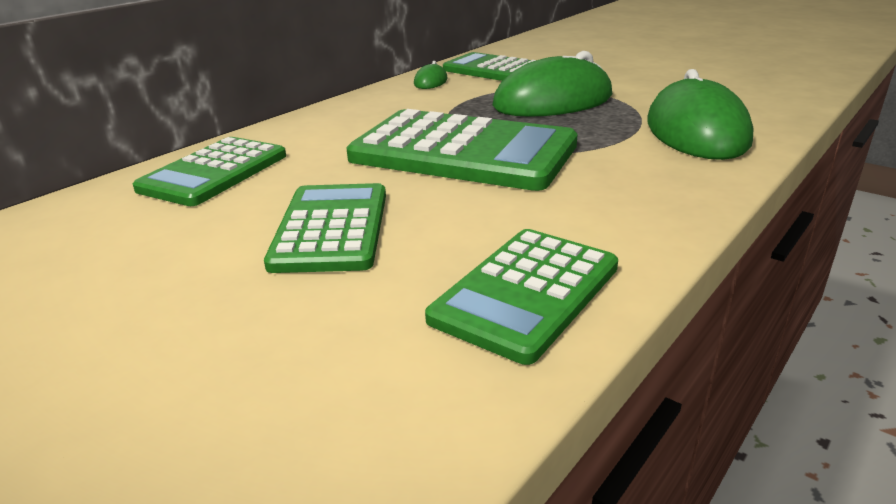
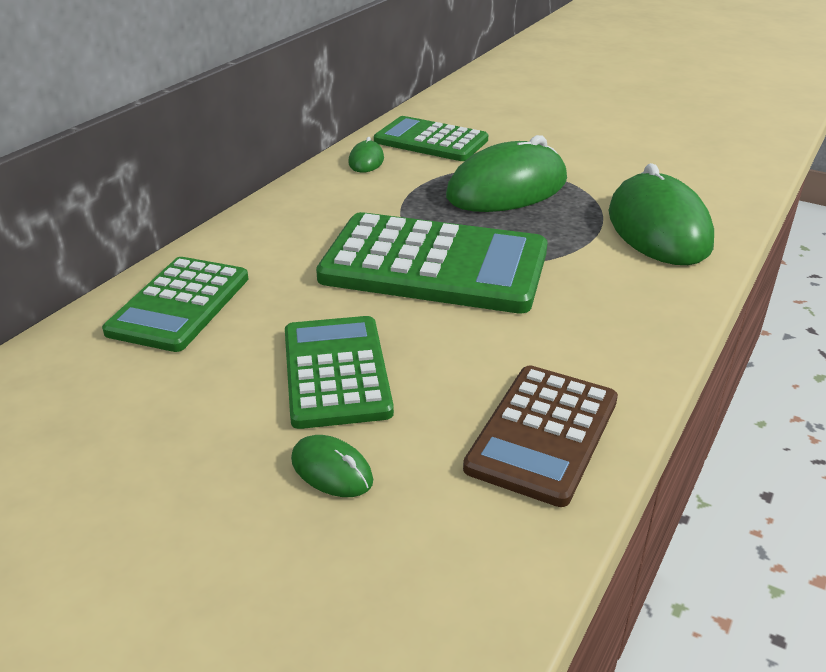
camera: 10 degrees left, 5 degrees up
green calculator [425,229,618,365] -> brown calculator [463,365,618,507]
none -> green mouse [291,435,373,497]

